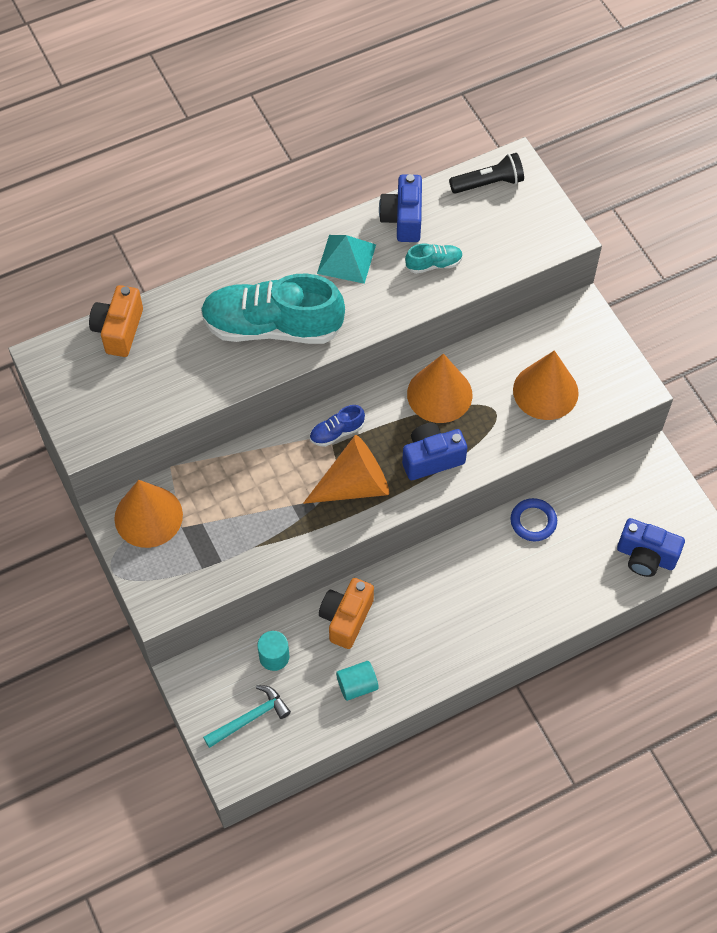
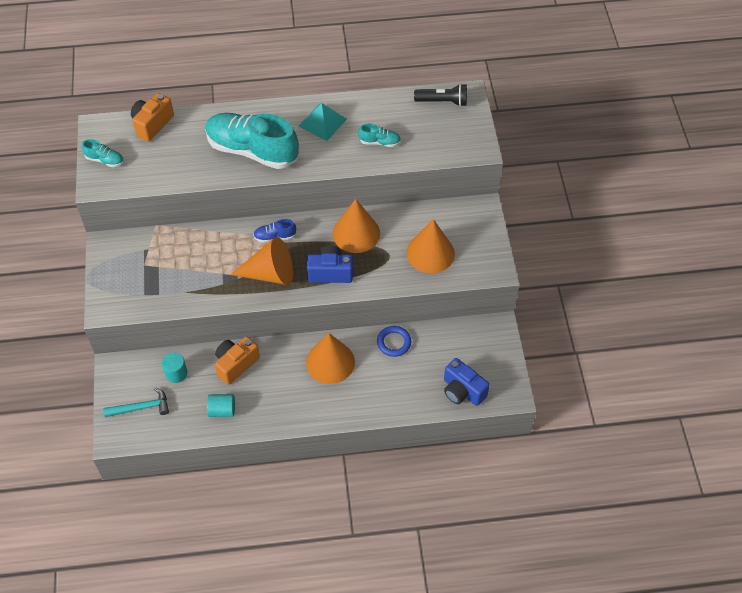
camera: 20 degrees right, 5 degrees down
orange cone [114,480,183,548] -> orange cone moved to [306,333,355,384]
blue camera [379,174,422,242] -> none
none -> turquoise shoe [82,139,124,167]

